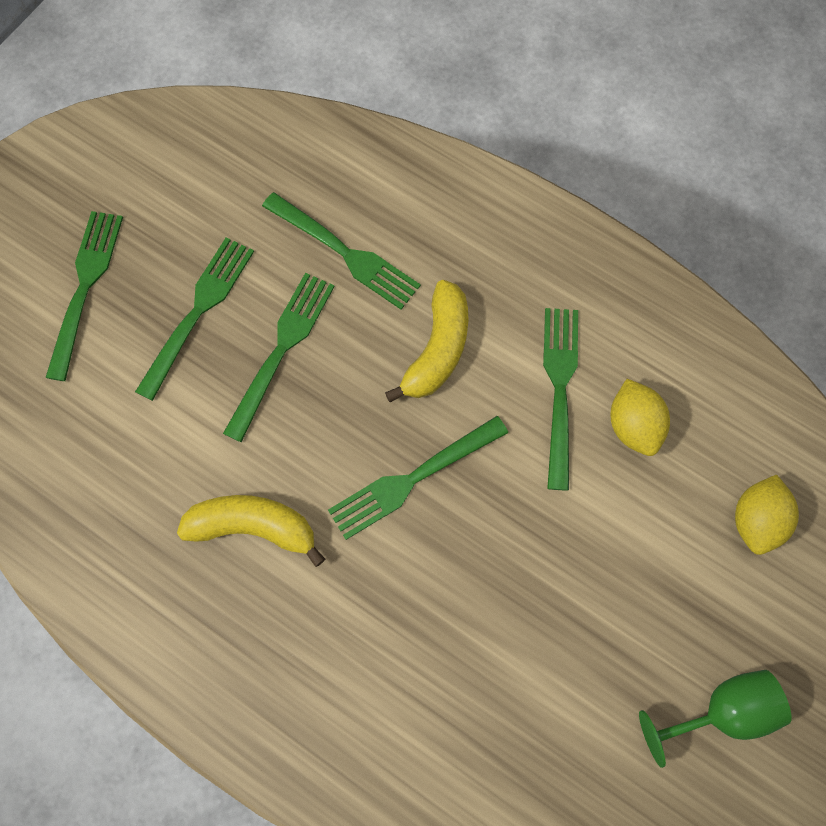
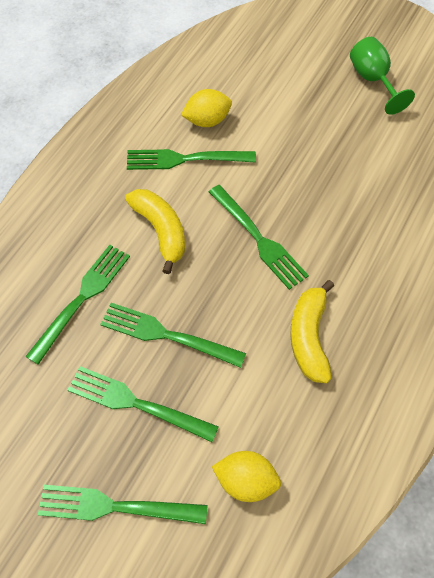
camera: 95 degrees left, 10 degrees down
yellow banana [385,280,468,403] -> yellow banana turned 45 degrees clockwise [125,189,185,274]
yellow lemon [735,475,799,555] -> yellow lemon moved to [212,451,281,502]

